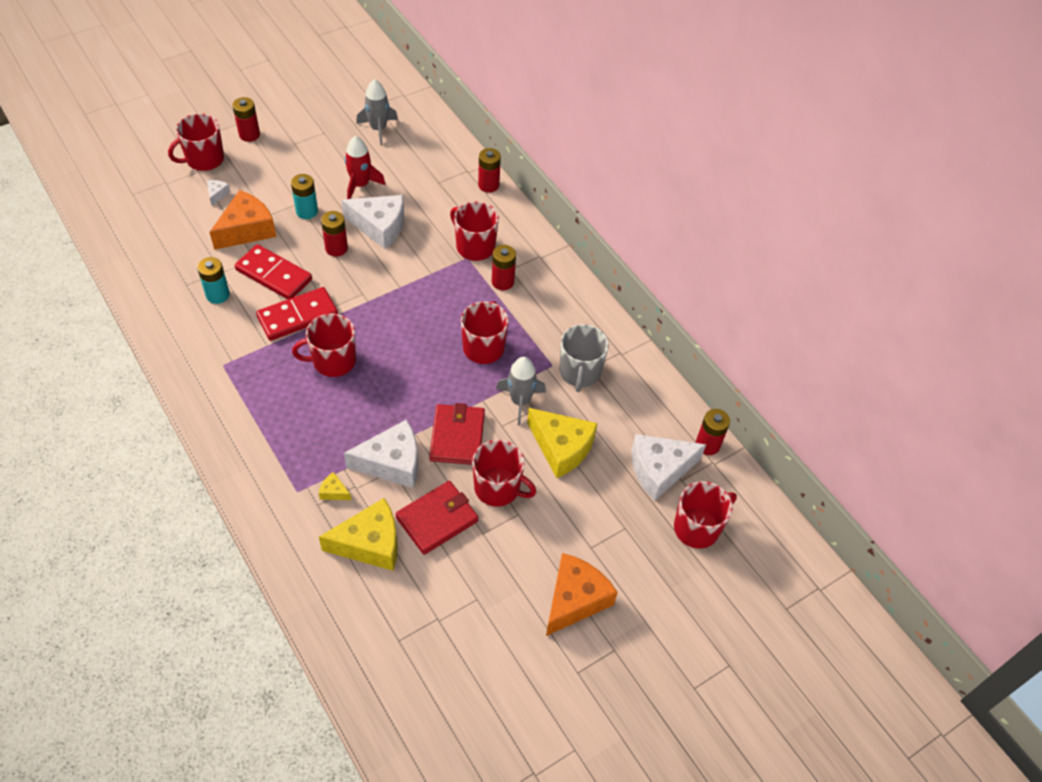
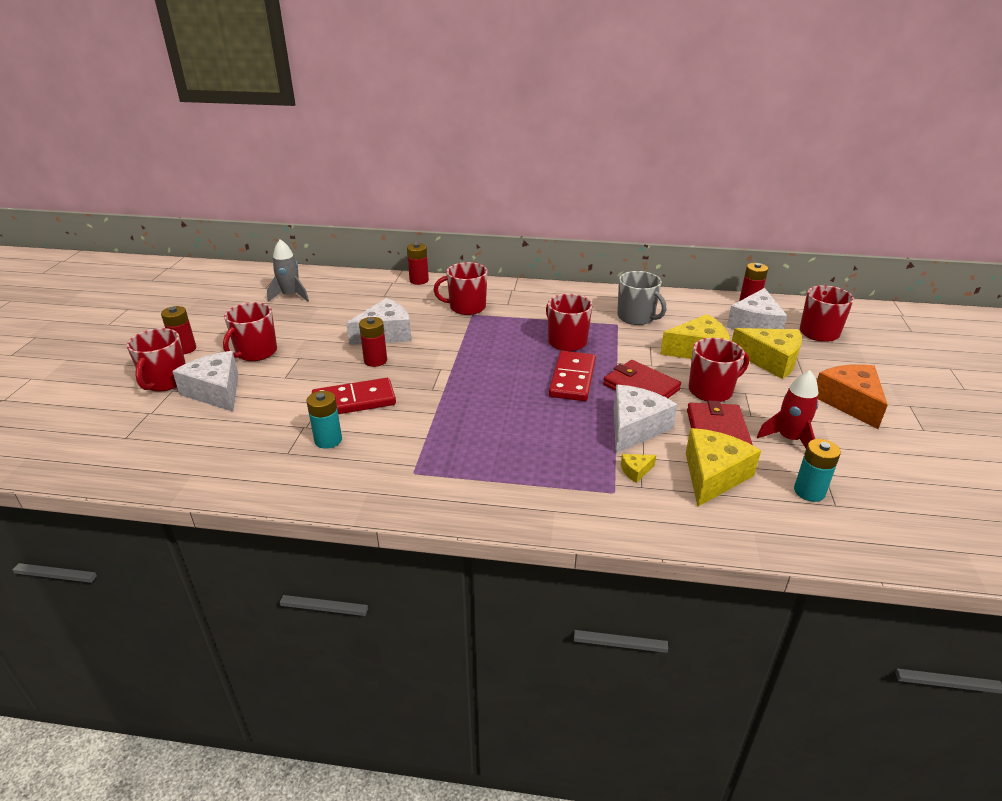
camera: 45 degrees left, 20 degrees down
white cheese [207,180,230,206] -> white cheese [172,351,238,412], size x2.33
orange cheese [209,190,276,250] -> none
red domino [256,287,338,341] -> red domino moved to [549,351,596,401]
turquoise battery [291,174,318,219] -> turquoise battery moved to [794,439,841,502]
red mug [292,313,356,377] -> red mug moved to [223,302,277,361]
red rocket [345,136,386,199] -> red rocket moved to [757,370,818,448]
red battery [492,245,516,290] -> none
grey rocket [496,357,546,425] -> none
none -> yellow cheese [732,328,802,379]

